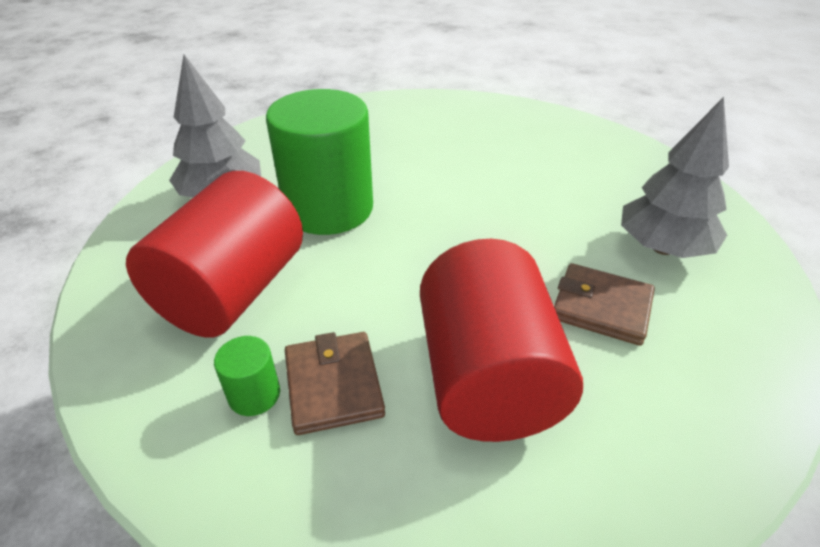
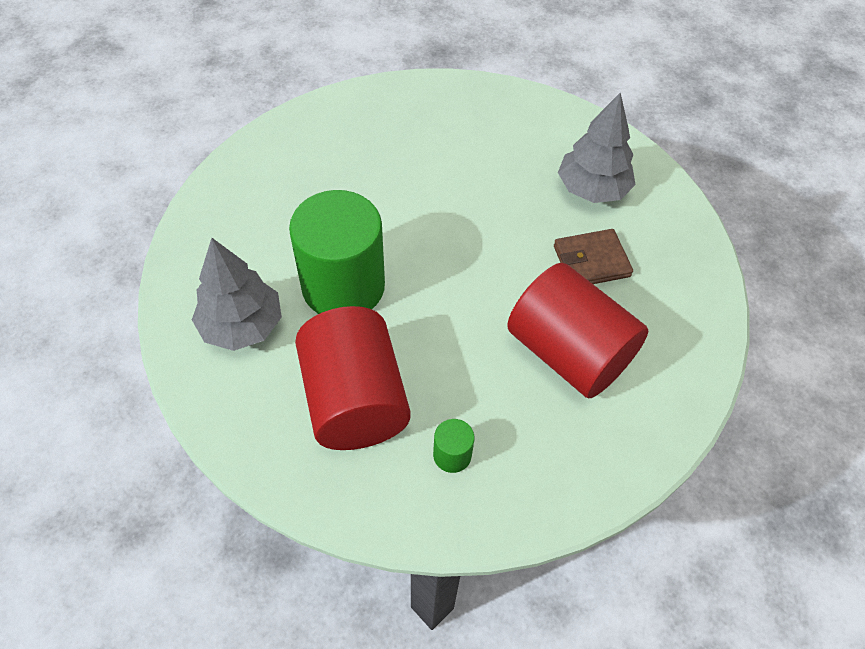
camera: 40 degrees left, 15 degrees up
brown wallet [285,332,385,435] -> none

